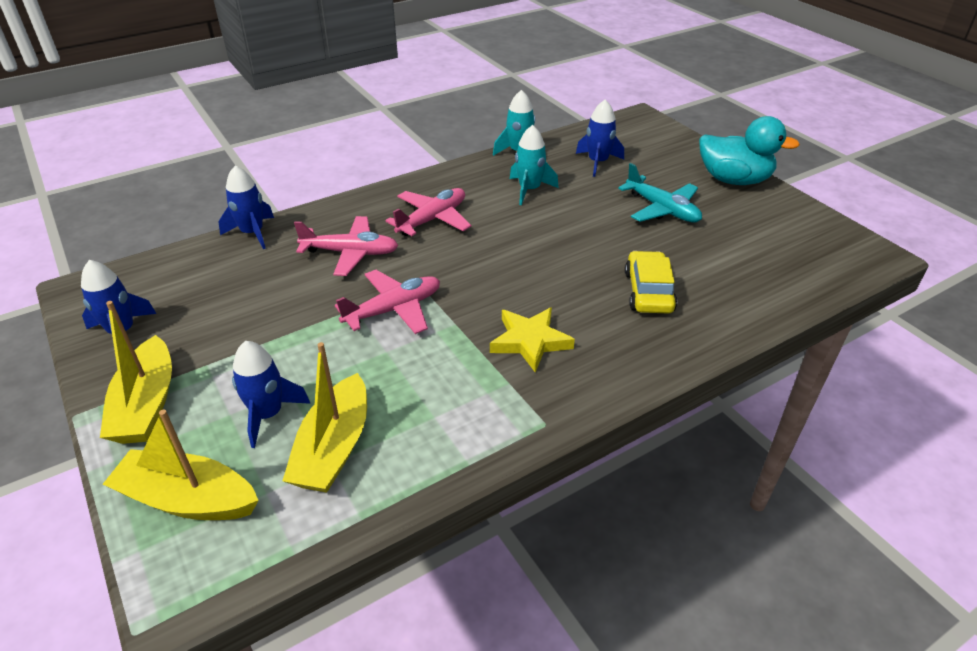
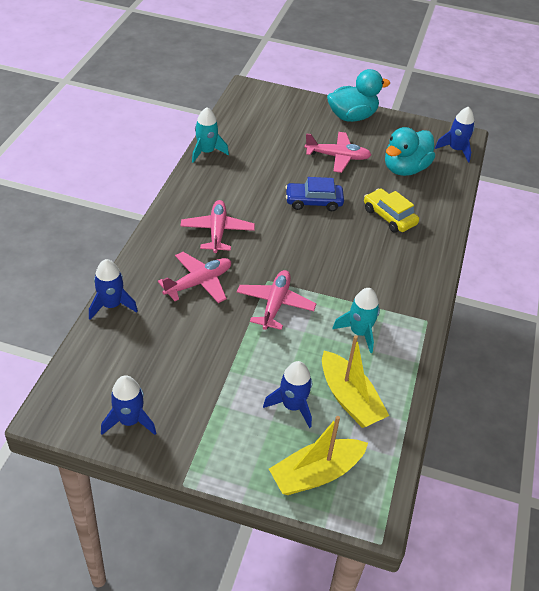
camera: 45 degrees left, 5 degrees up
yellow boat [100,301,172,444] -> none
yellow star [490,307,575,373] -> none
turquoise rocket [510,125,559,205] -> turquoise rocket moved to [332,288,380,353]
blue rocket [576,100,624,177] -> blue rocket moved to [435,106,475,163]
turquoise plane [618,163,702,223] -> pink plane [305,132,372,173]
none -> blue car [285,177,344,211]
none -> turquoise duck [385,127,435,176]

